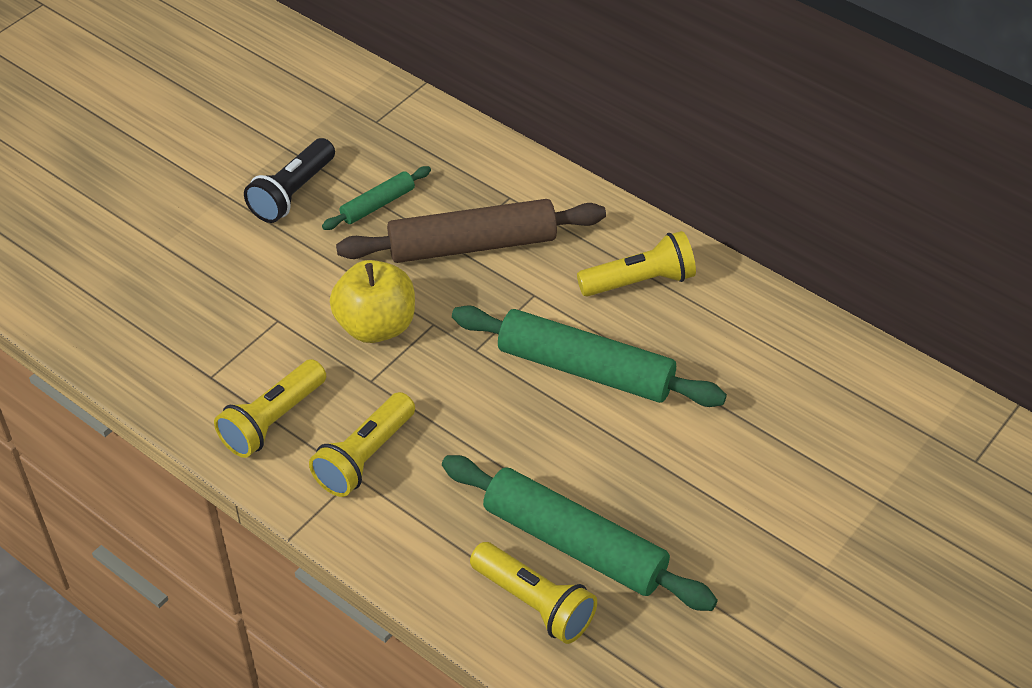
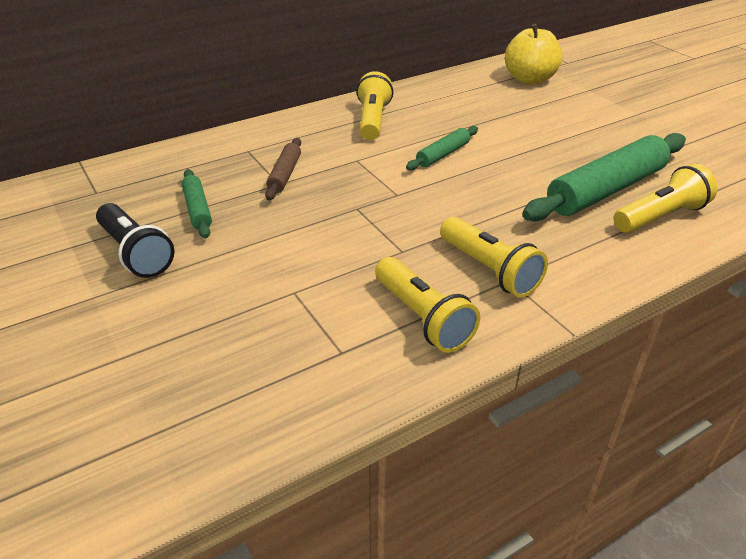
camera: 70 degrees left, 10 degrees down
yellow apple [330,260,415,343] -> yellow apple moved to [505,24,562,84]
brown rolling pin [336,199,606,263] -> brown rolling pin [265,138,301,200], size x0.50
green rolling pin [452,305,727,407] -> green rolling pin [406,126,478,170], size x0.50

